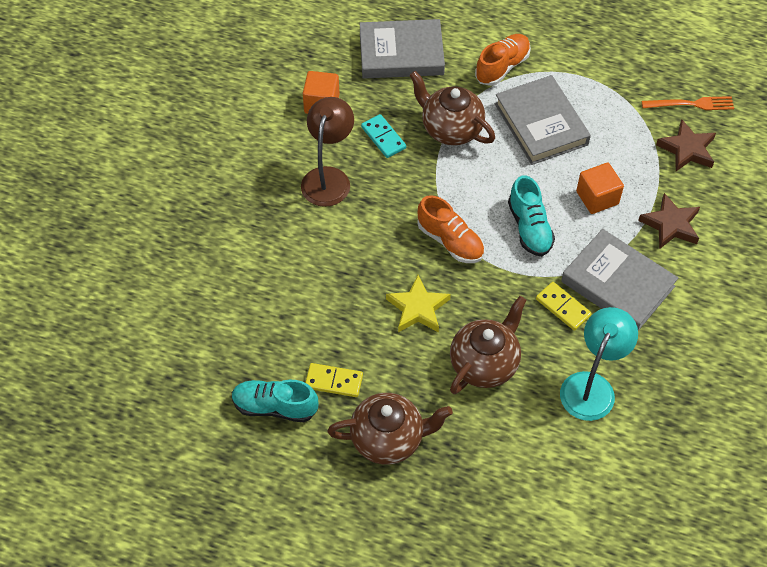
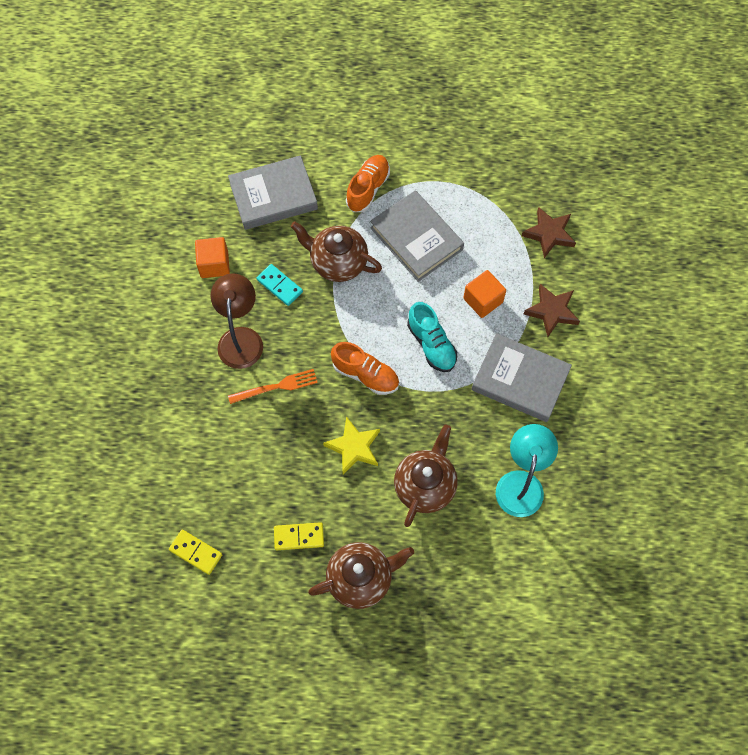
camera: 15 degrees left, 10 degrees up
turquoise shoe [232,380,318,422] -> none
yellow domino [536,282,592,331] -> yellow domino moved to [169,530,222,575]
orange fork [642,96,734,110] -> orange fork moved to [228,369,318,404]

